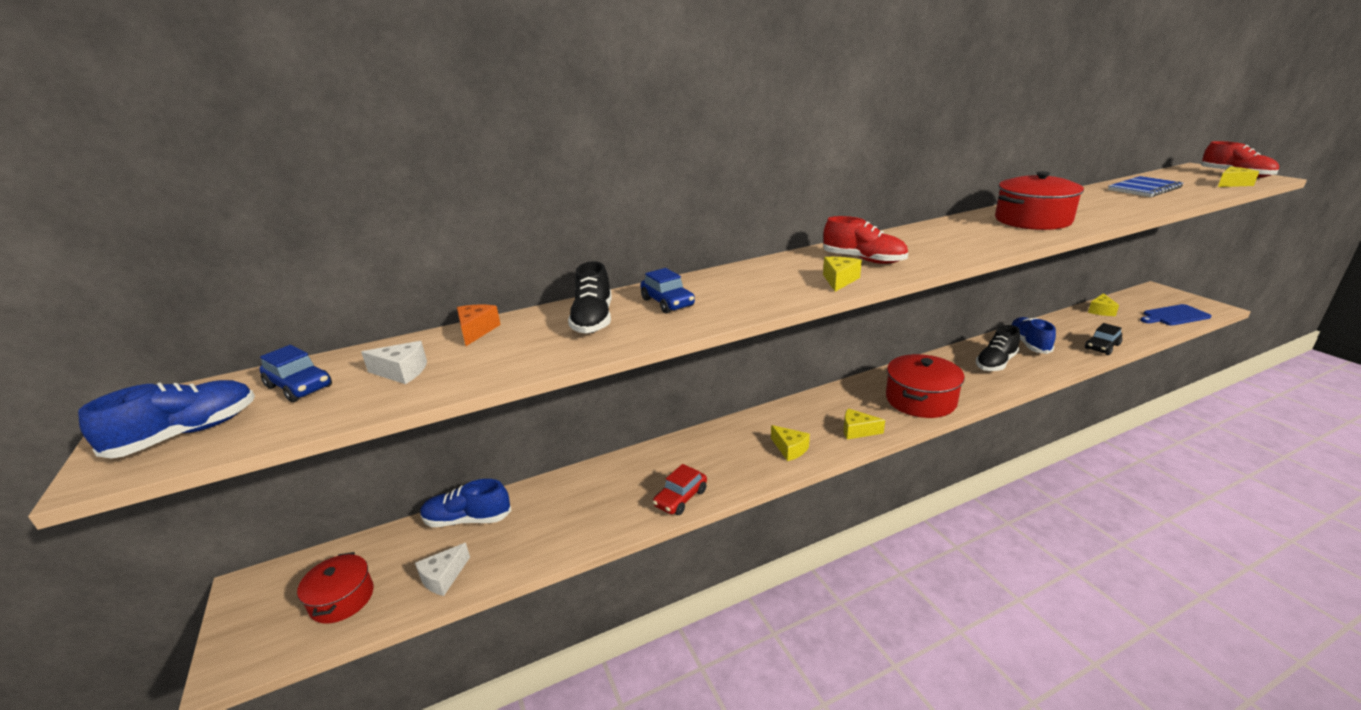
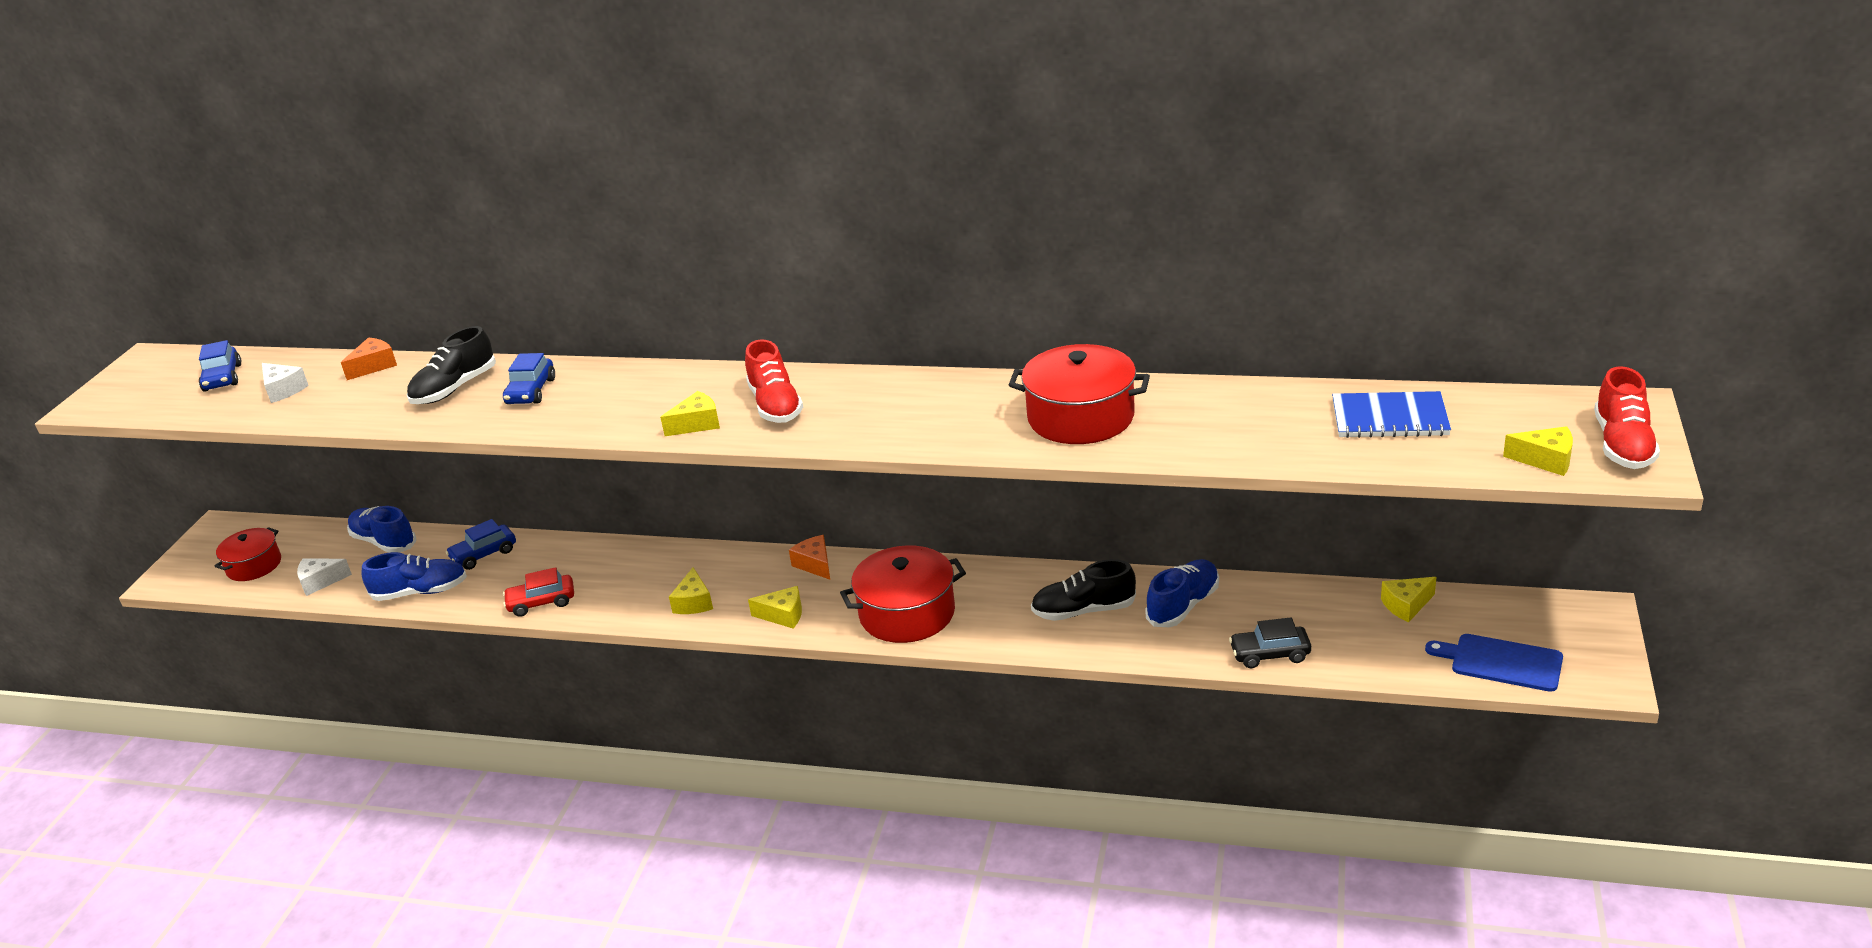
camera: 40 degrees right, 5 degrees up
blue shoe [78,380,255,459] -> blue shoe moved to [362,552,467,601]
yellow cheese [844,408,885,440] -> yellow cheese turned 135 degrees clockwise [748,586,802,628]
none -> blue car [446,519,516,570]
none -> orange cheese [789,535,830,580]

